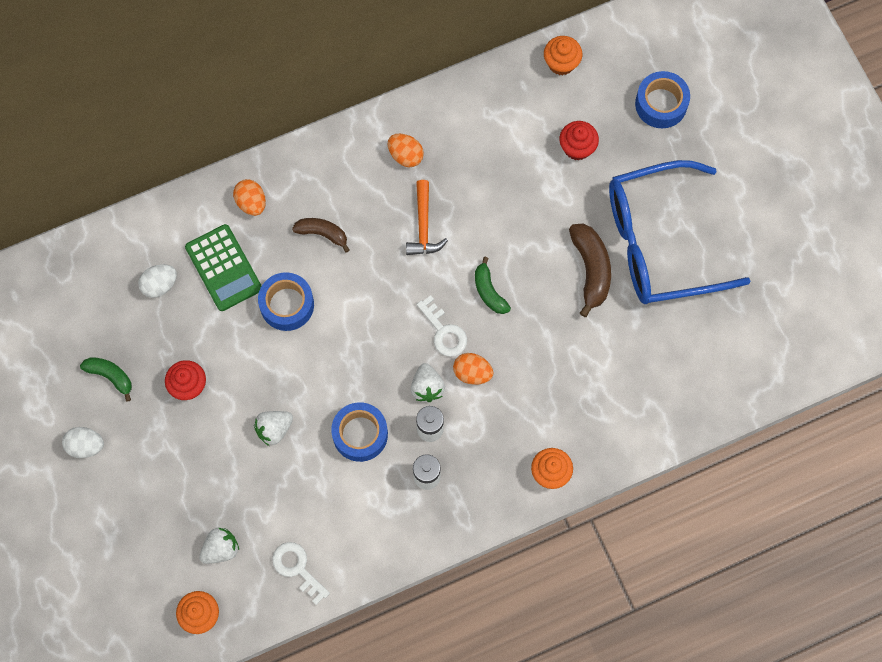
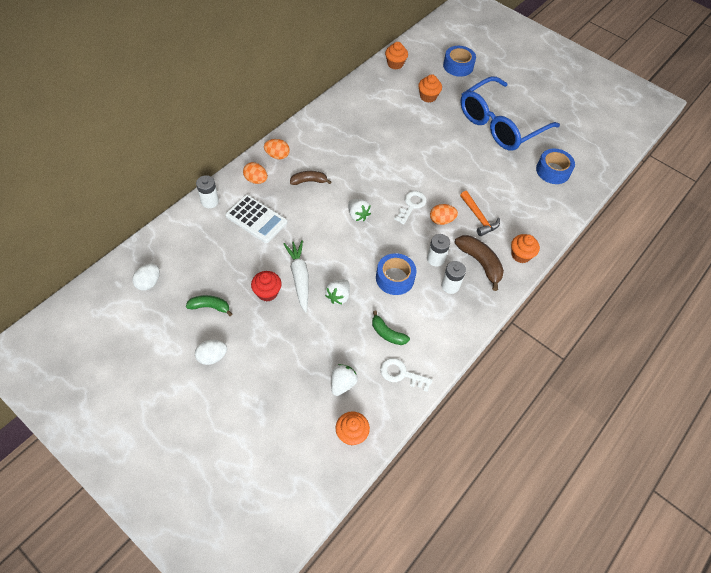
camera: 30 degrees left, 15 degrees down
white egg [138,264,177,298] -> white egg moved to [132,263,160,291]
green calculator [185,224,261,311] -> white calculator [225,195,287,243]
blue tape [258,272,314,331] -> blue tape moved to [536,149,575,184]
orange egg [388,133,424,167] -> orange egg moved to [264,139,290,159]
orange hammer [406,180,448,255] -> orange hammer moved to [460,191,500,236]
white strawberry [411,363,445,402] -> white strawberry moved to [348,199,371,222]
white key [416,295,467,357] -> white key turned 90 degrees counterclockwise [394,191,427,224]
green banana [475,257,511,314] -> green banana moved to [372,310,410,345]
red cupcake [559,121,599,161] -> orange cupcake [418,74,442,103]
brown banana [569,224,611,317] -> brown banana moved to [455,235,504,291]
none -> white battery [196,175,219,208]
none -> white carrot [283,240,309,313]

